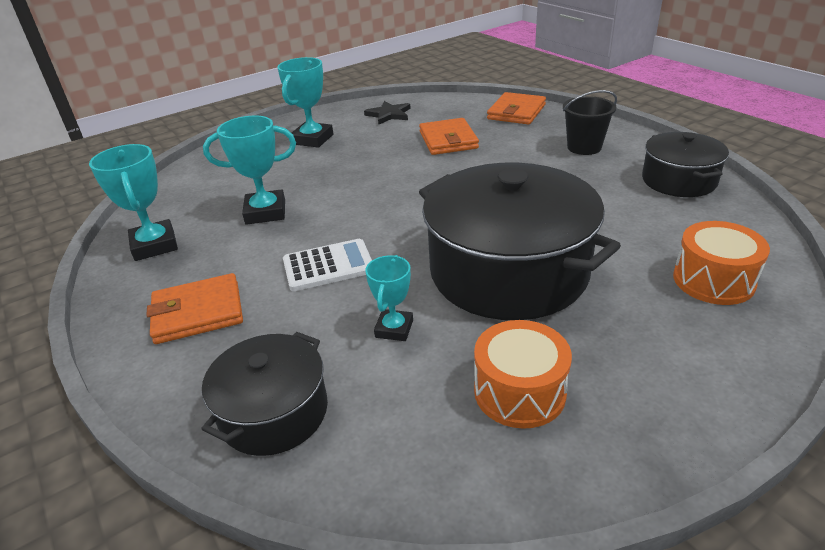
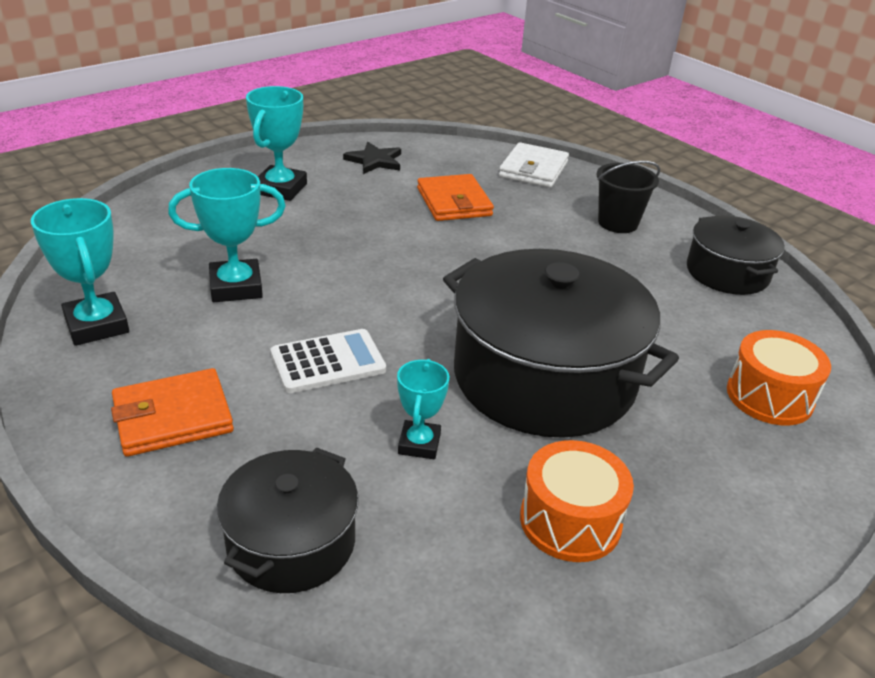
camera: 10 degrees left, 0 degrees up
orange wallet [487,92,546,125] -> white wallet [499,142,569,188]

